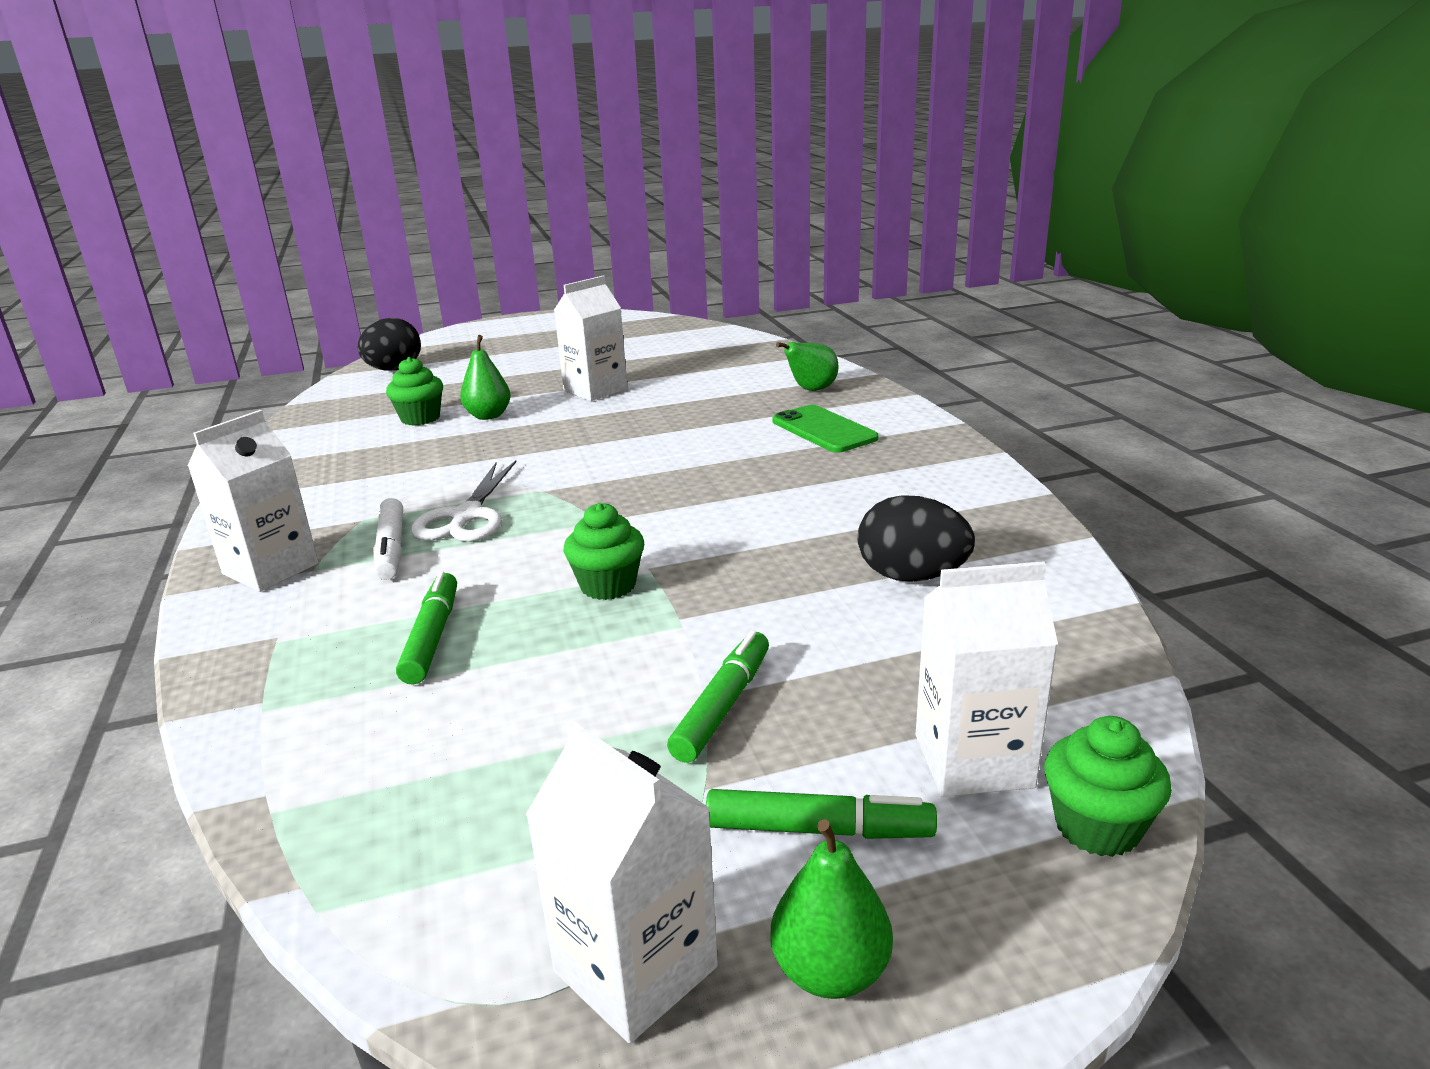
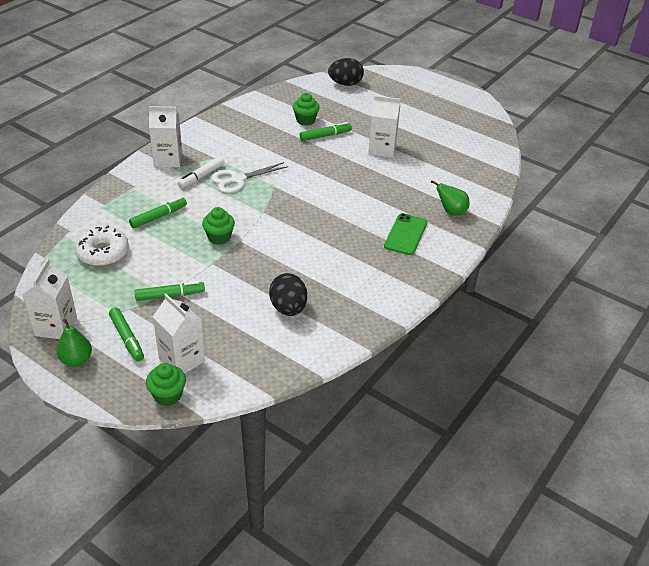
camera: 50 degrees right, 15 degrees up
green pear [460,335,511,420] -> green marker [300,122,352,141]
none -> white donut [75,226,129,266]

